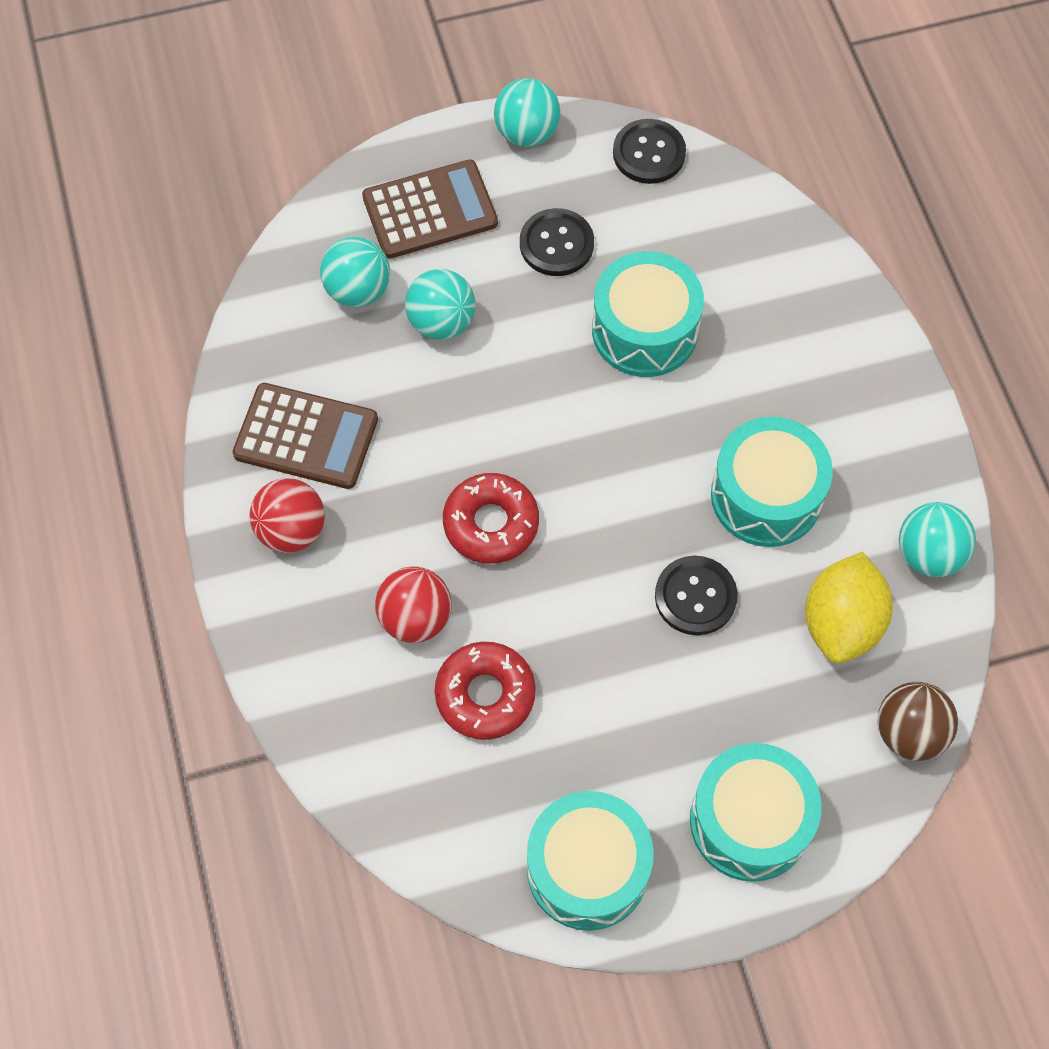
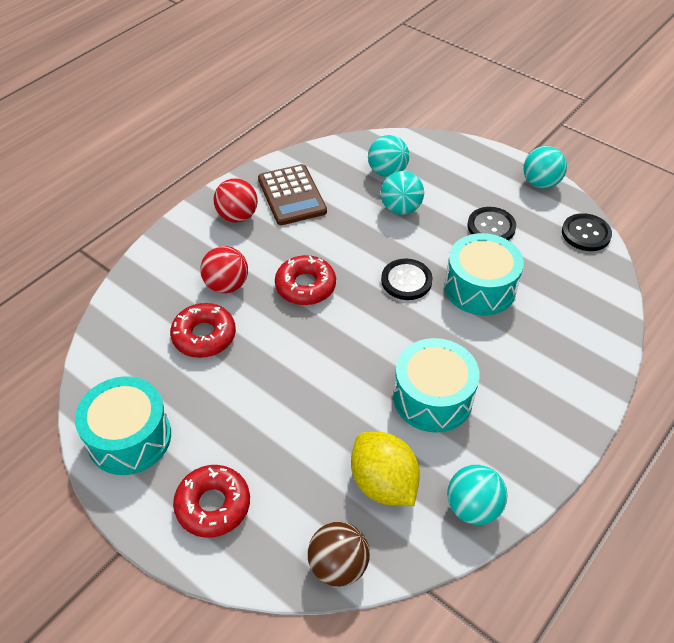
camera: 55 degrees right, 15 degrees down
brown calculator [362,160,498,259] -> none
black button [655,556,738,635] -> black button moved to [381,258,432,300]
turquoise drum [690,743,822,882] -> red donut [173,465,250,538]
yellow lemon [805,552,893,664] -> yellow lemon turned 75 degrees clockwise [351,432,420,506]

